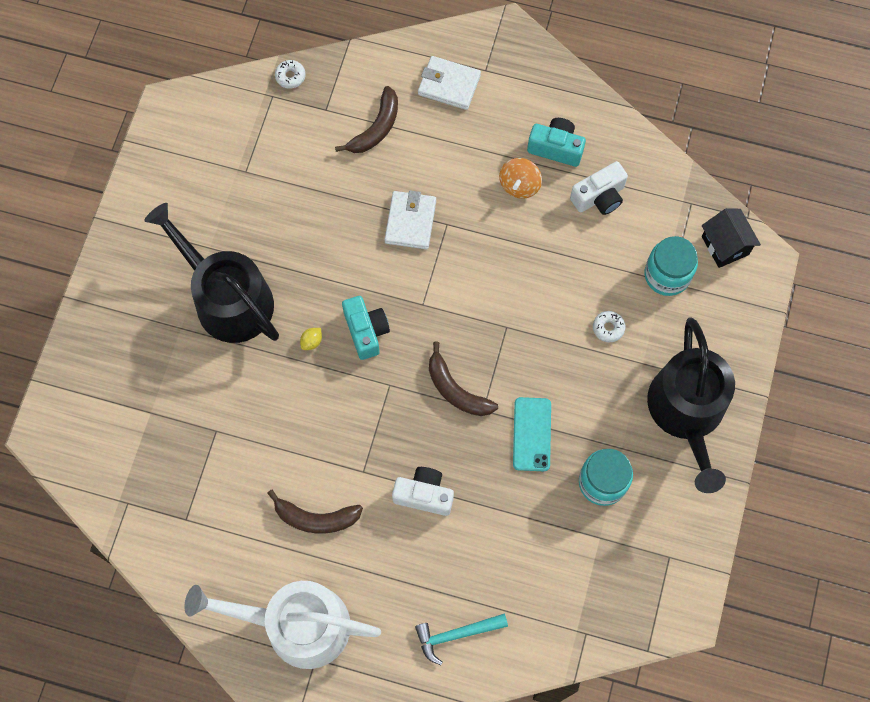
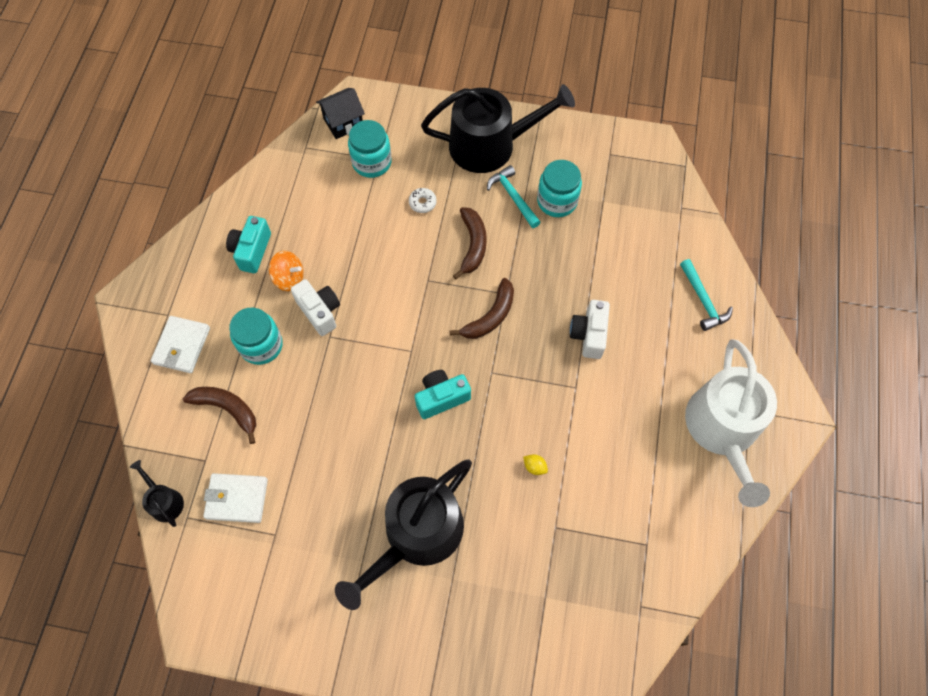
camera: 95 degrees left, 5 degrees down
brown banana [267,490,363,534] -> brown banana moved to [453,207,487,279]
white donut [275,60,305,89] -> black watering can [130,460,184,527]
yellow lemon [300,328,322,350] -> yellow lemon moved to [523,454,548,475]
white wallet [385,191,436,249] -> white wallet moved to [203,473,268,523]
turquoise phone [513,397,551,471] -> none
white camera [570,161,628,215] -> white camera moved to [291,279,340,336]
none -> turquoise jar [229,308,283,365]
none -> turquoise hammer [487,165,541,228]

